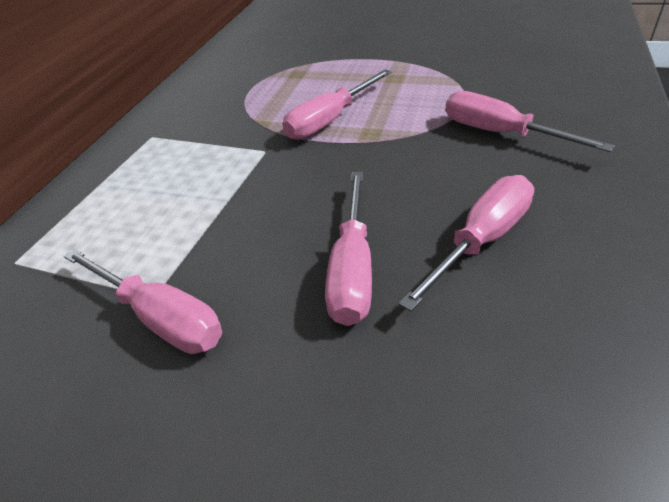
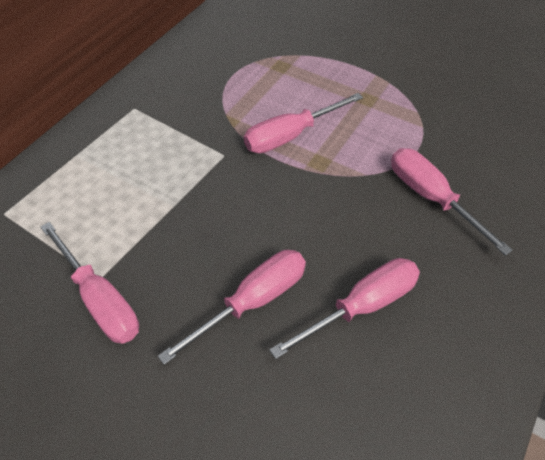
camera: 10 degrees right, 10 degrees up
pink screwdriver [325,172,372,326] -> pink screwdriver turned 150 degrees counterclockwise [158,250,306,365]

